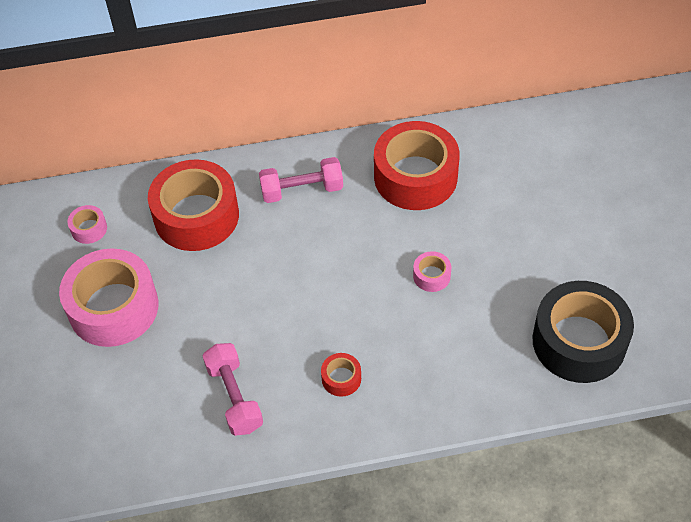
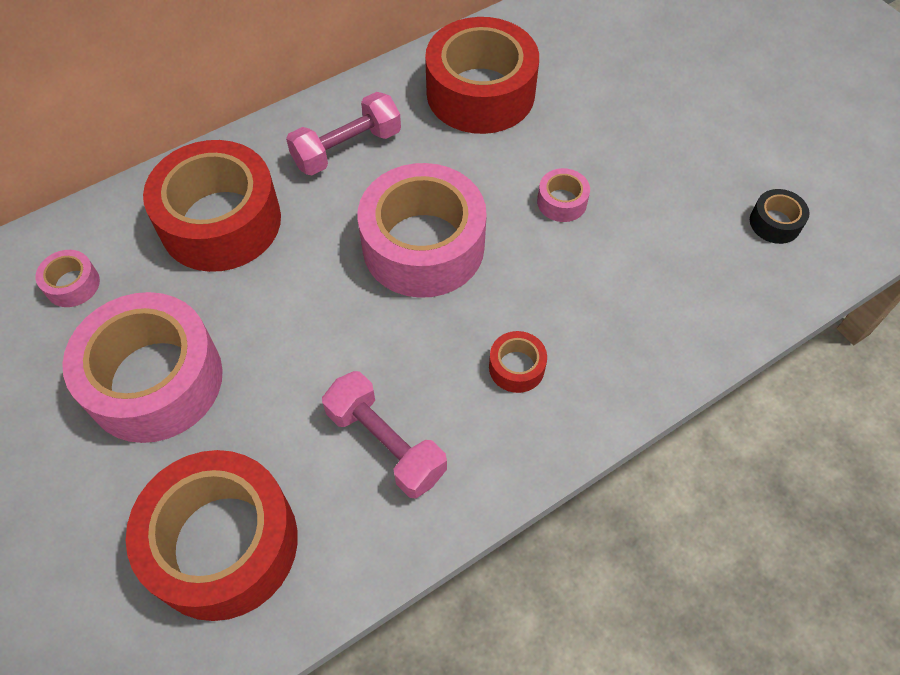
camera: 25 degrees left, 5 degrees up
black tape [532,281,634,383] -> black tape [750,189,809,244], size x0.42
none -> red tape [126,450,298,621]
none -> pink tape [358,163,487,298]

